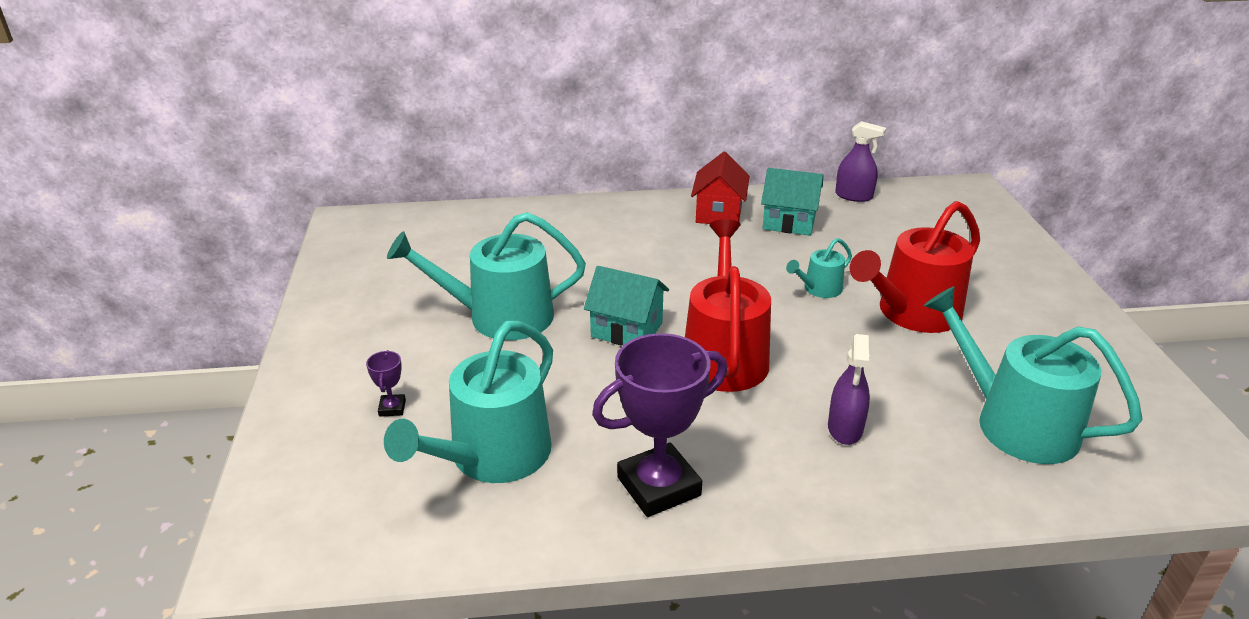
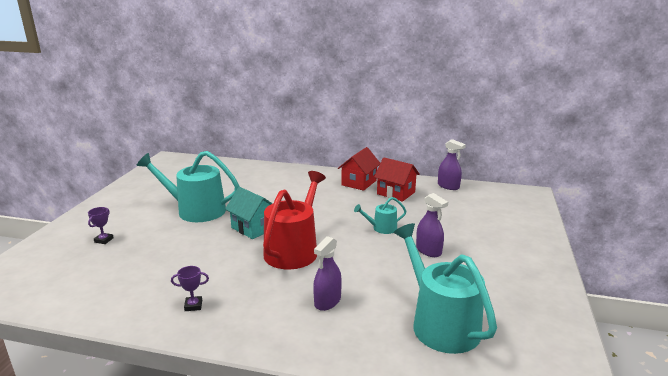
camera: 20 degrees right, 10 degrees down
turquoise watering can [384,321,553,483] -> none
purple trophy [592,333,727,517] -> purple trophy [171,266,209,311], size x0.42
turquoise house [761,168,823,236] -> red house [374,157,420,202]
red watering can [850,201,980,333] -> purple spray bottle [416,193,448,257]

